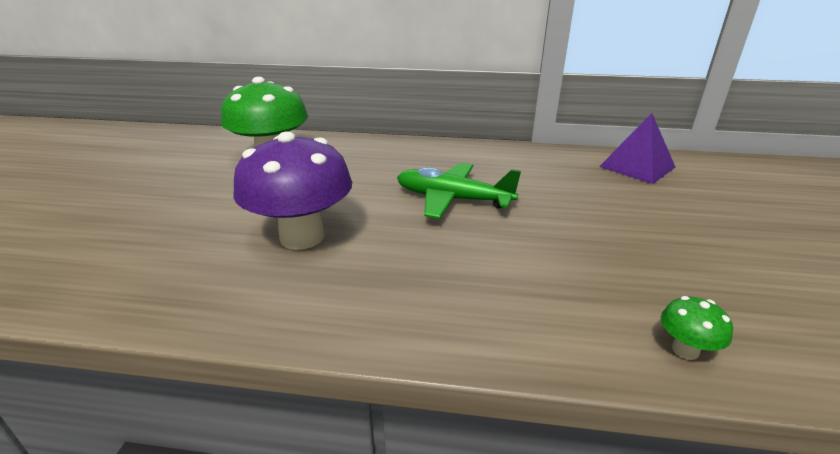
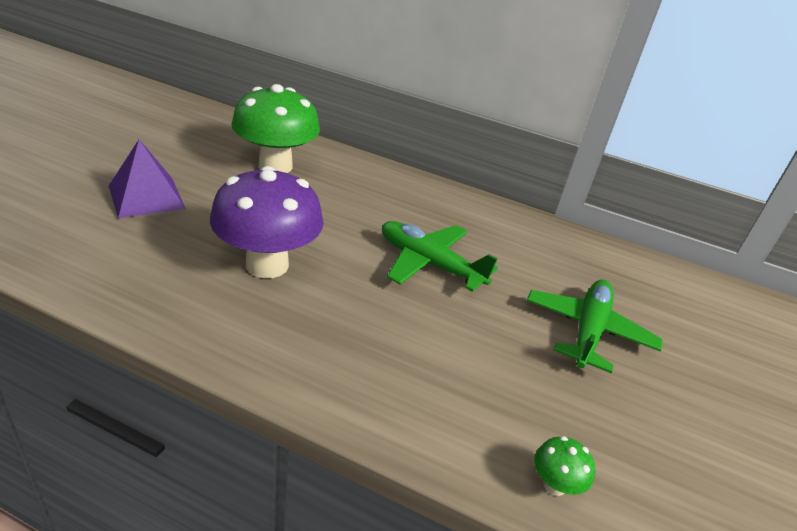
camera: 10 degrees right, 5 degrees up
purple pyramid [599,113,675,184] -> purple pyramid moved to [109,139,186,218]
none -> green plane [526,280,663,373]

